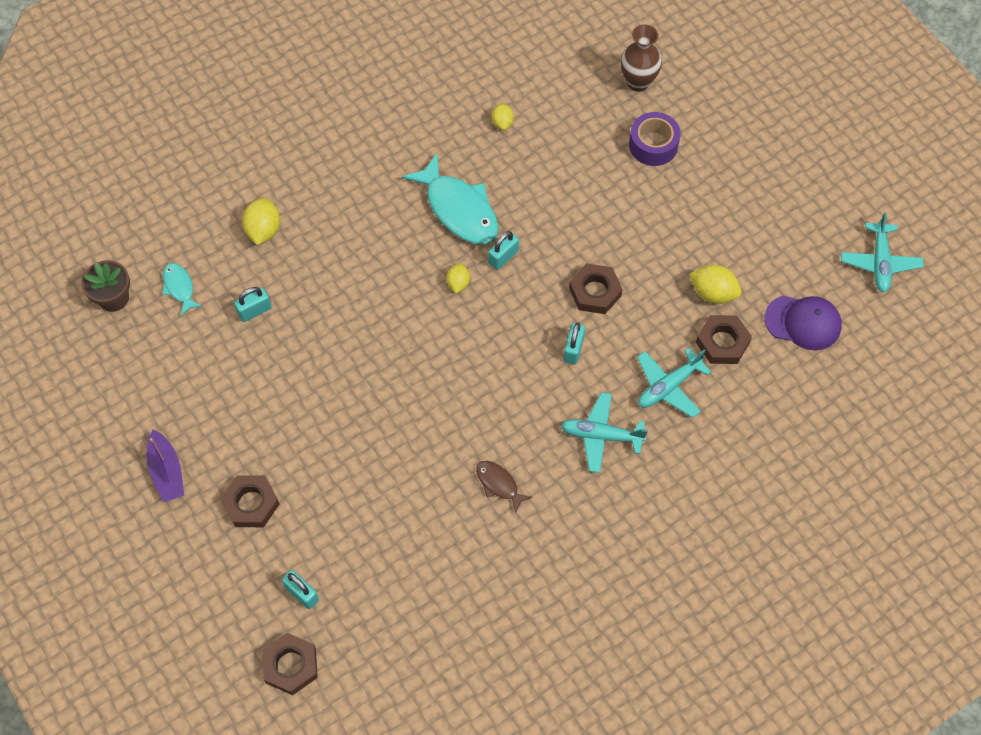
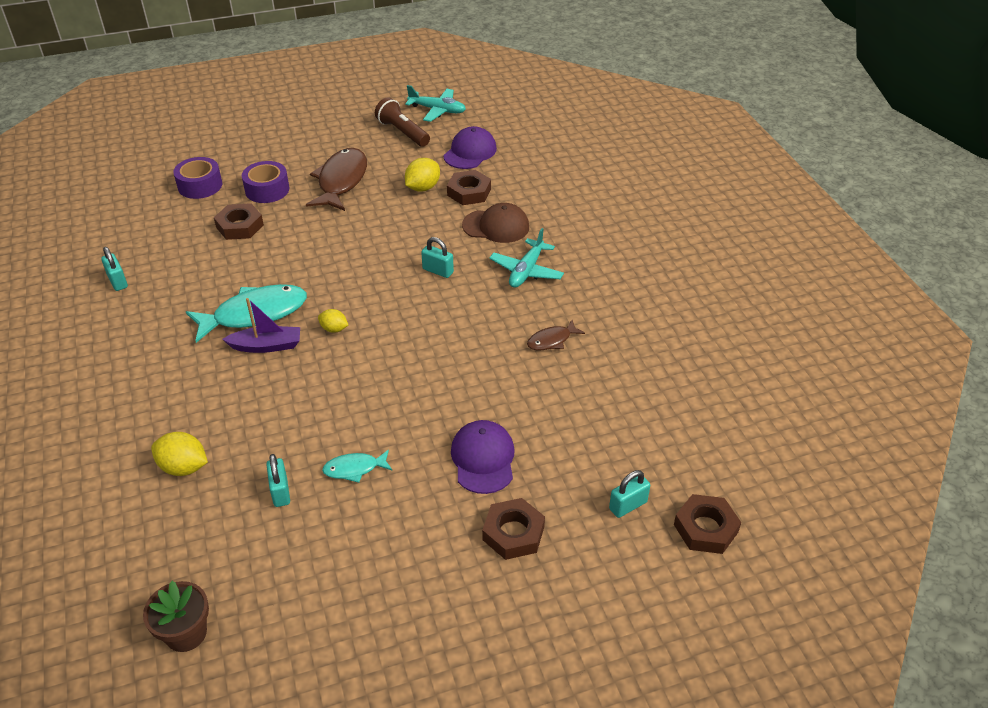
camera: 75 degrees left, 20 degrees down
purple boat [147,429,184,502] -> purple boat moved to [222,298,300,353]
turquoise fish [162,263,203,315] -> turquoise fish moved to [322,450,392,483]
turquoise padlock [488,231,519,270] -> turquoise padlock moved to [101,247,128,291]
yellow lemon [492,103,514,130] -> none
brown nut [569,263,623,314] -> brown nut moved to [214,203,264,240]
brown vase [621,24,662,92] -> purple tape [173,157,222,199]
turquoise plane [637,348,711,418] -> brown cap [462,203,529,243]
none -> brown fish [306,148,367,211]
none -> brown flashlight [375,97,430,147]
none -> purple cap [451,420,515,494]

